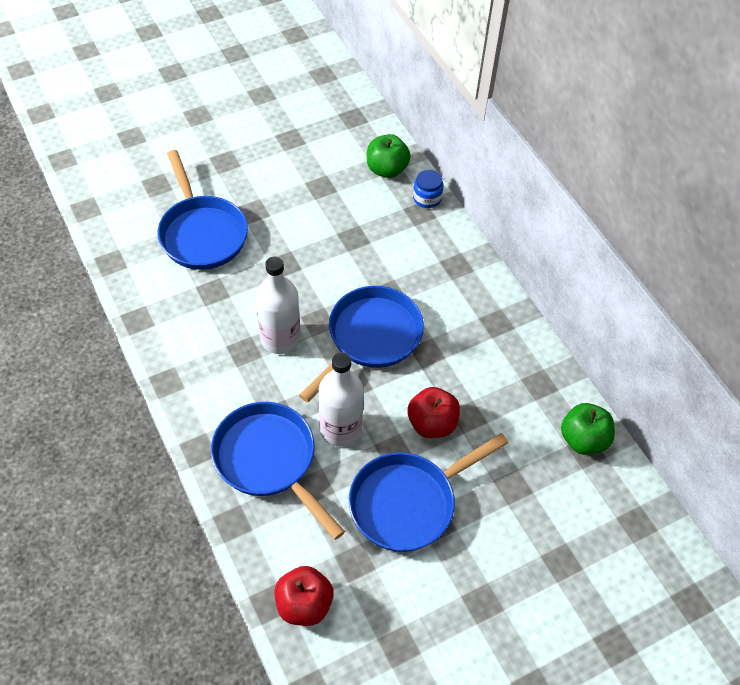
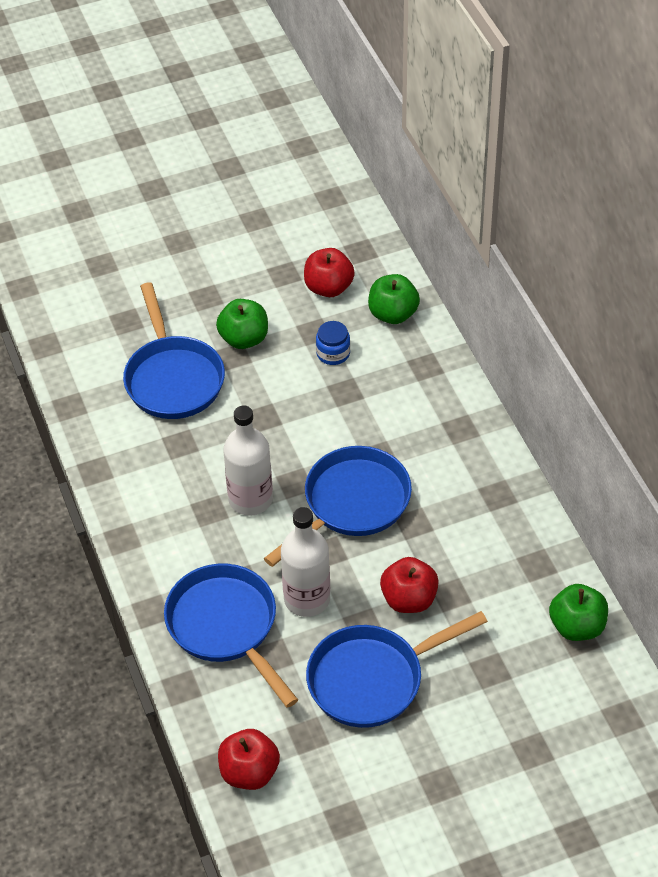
camera: 10 degrees right, 5 degrees down
blue jar [413,170,443,208] -> blue jar moved to [316,321,350,365]
none -> green apple [216,299,268,349]
none -> red apple [304,248,355,297]

